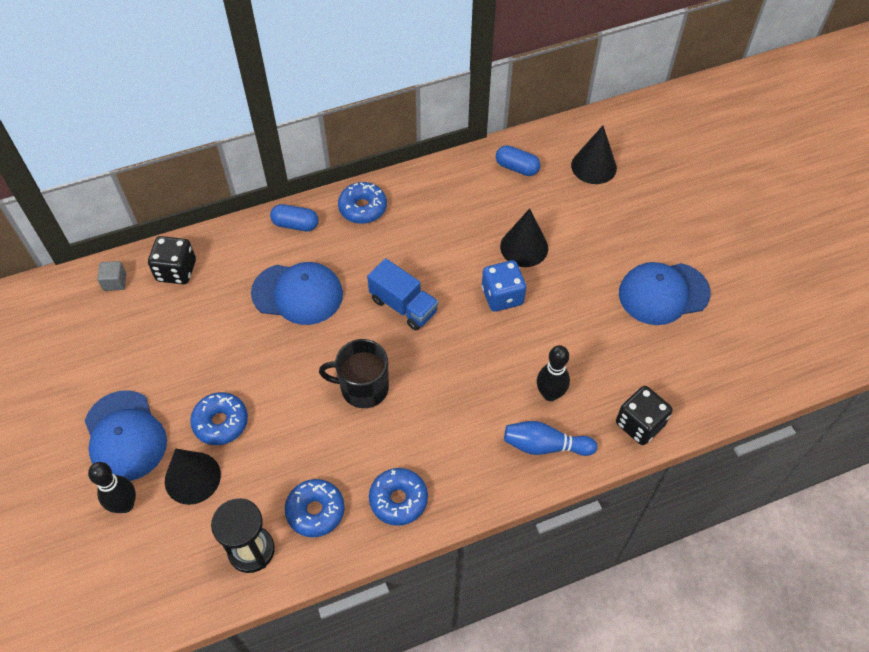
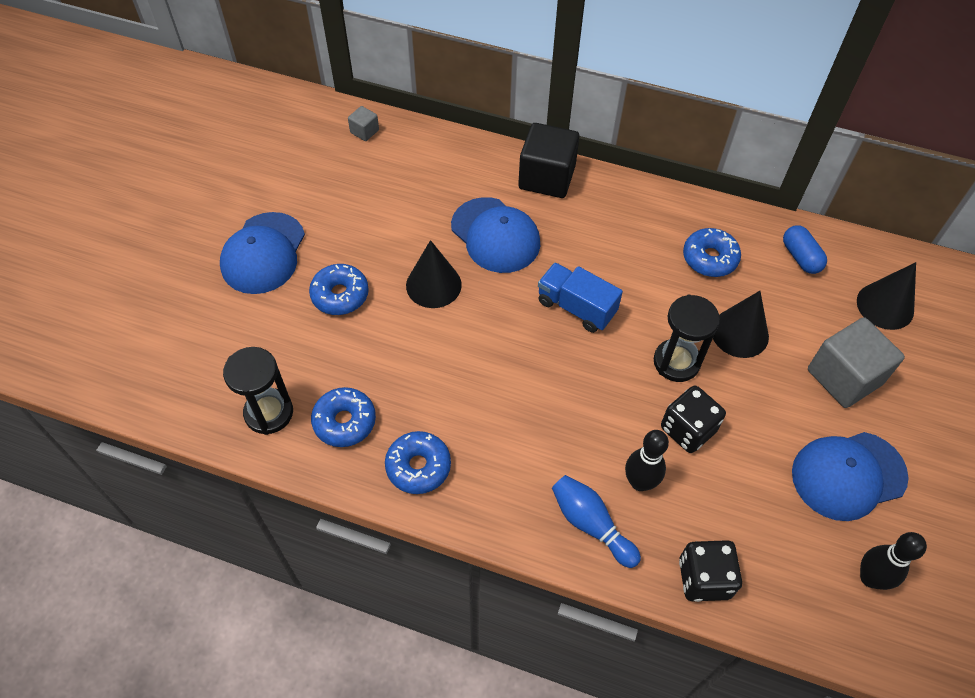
camera: 40 degrees right, 0 degrees up
black bowling pin [88,462,136,513] -> black bowling pin moved to [860,532,927,590]
black dice [148,236,196,284] -> black dice moved to [661,386,726,453]
black cone [165,448,221,505] -> black cone moved to [406,240,462,308]
blue capsule [270,204,318,231] -> black cube [518,123,580,198]
black mug [319,339,389,408] -> none
blue donut [338,182,387,224] -> blue donut moved to [683,228,741,277]
blue truck [367,258,438,331] -> blue truck turned 135 degrees clockwise [538,263,623,333]
blue dice [482,260,526,312] -> black hourglass [654,295,720,382]
blue cap [619,262,711,325] -> blue cap turned 45 degrees counterclockwise [792,432,909,521]
none -> grey cube [808,317,905,408]

